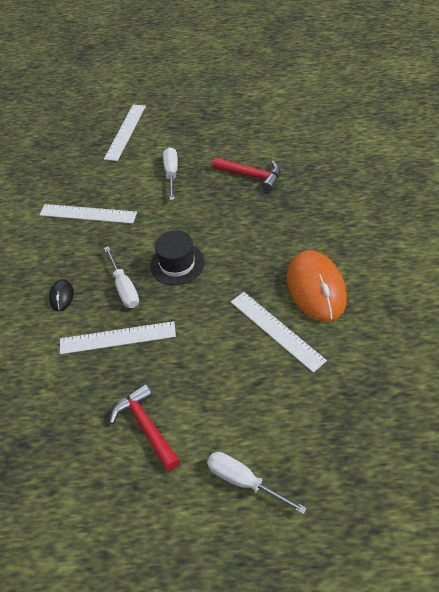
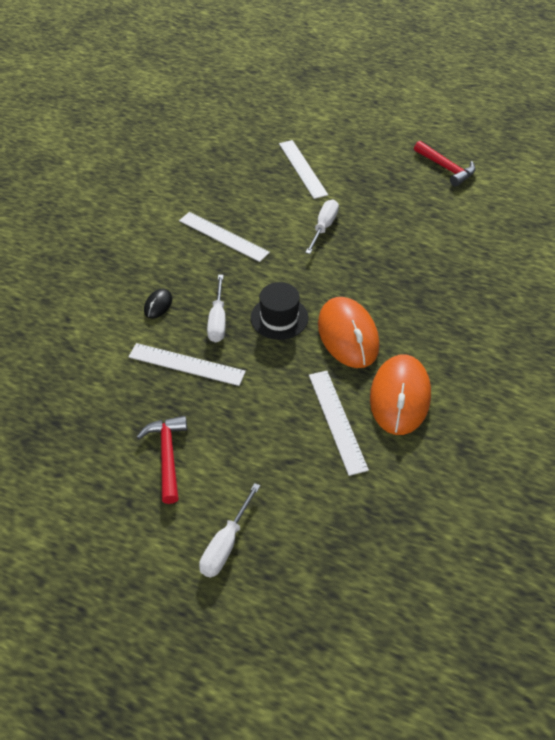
camera: 20 degrees right, 0 degrees up
white ruler [104,105,146,161] -> white ruler turned 60 degrees counterclockwise [279,140,328,199]
white screwdriver [207,452,307,514] -> white screwdriver turned 120 degrees counterclockwise [199,483,260,578]
red hammer [212,158,280,192] -> red hammer moved to [414,141,475,187]
none -> orange mouse [318,297,379,368]

